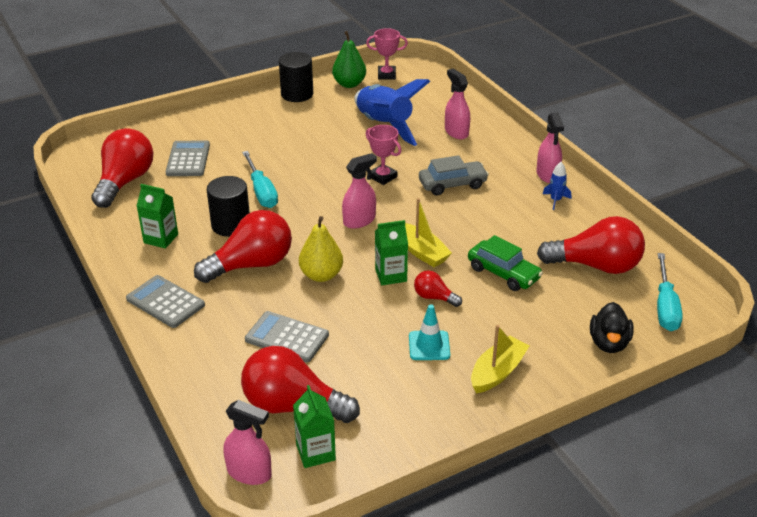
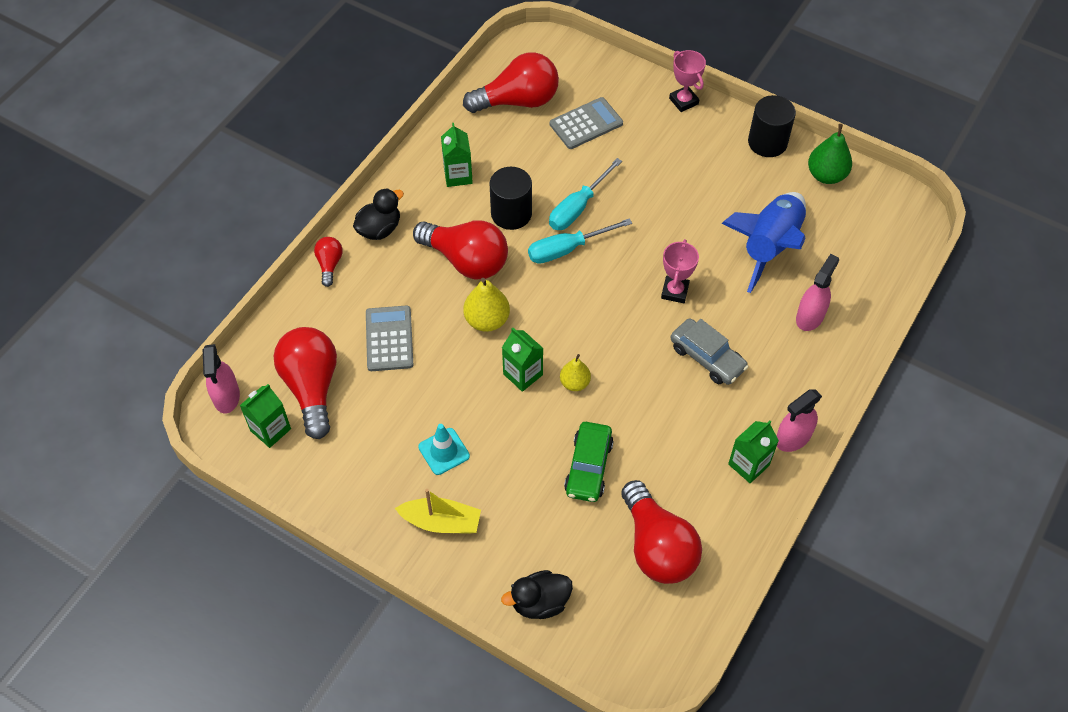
camera: 60 degrees right, 20 degrees up
grey calculator [126,275,205,328] -> black duck [353,188,404,240]
pink spray bottle [342,153,377,229] -> none
pink trophy [366,28,408,80] -> pink trophy moved to [669,50,706,112]
yellow boat [405,198,452,267] -> yellow pear [560,354,591,391]
red light bulb [414,270,462,307] -> red light bulb moved to [314,237,343,287]
blue rocket [543,162,571,210] -> green carton [728,421,779,483]
turquoise screwdriver [657,253,683,331] -> turquoise screwdriver moved to [528,218,632,264]

